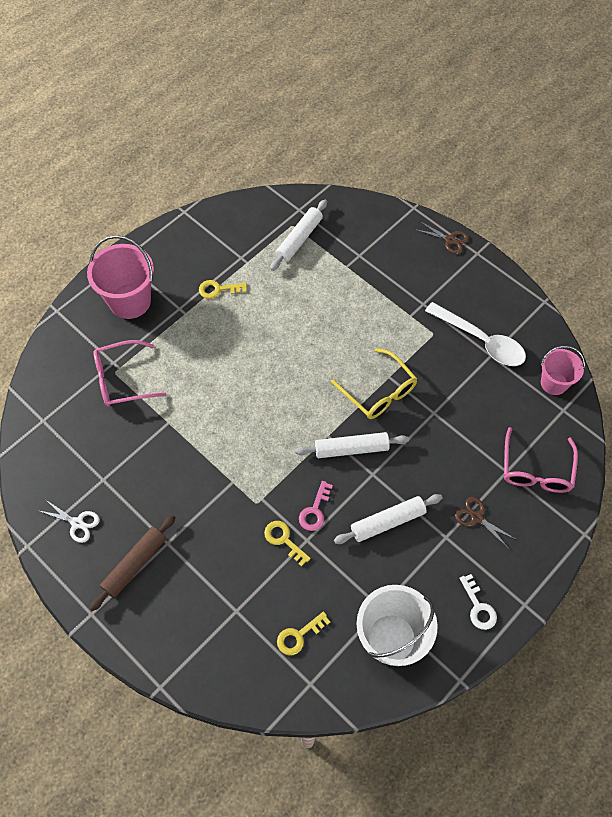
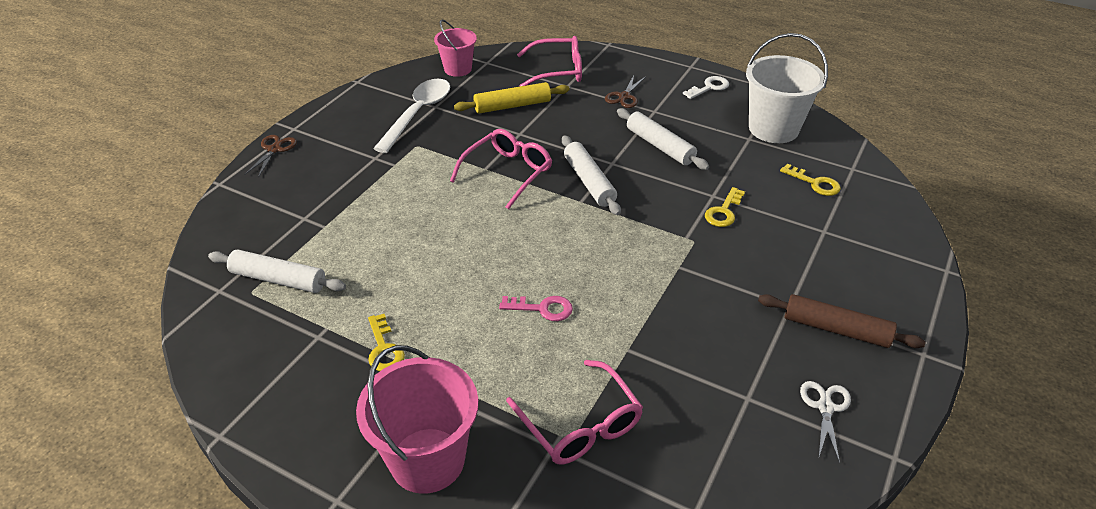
camera: 105 degrees left, 20 degrees down
pink key [299,481,333,531] -> pink key moved to [499,296,573,321]
yellow glasses [331,348,417,419] -> pink glasses [450,129,552,210]
none -> yellow rolling pin [454,82,570,114]

